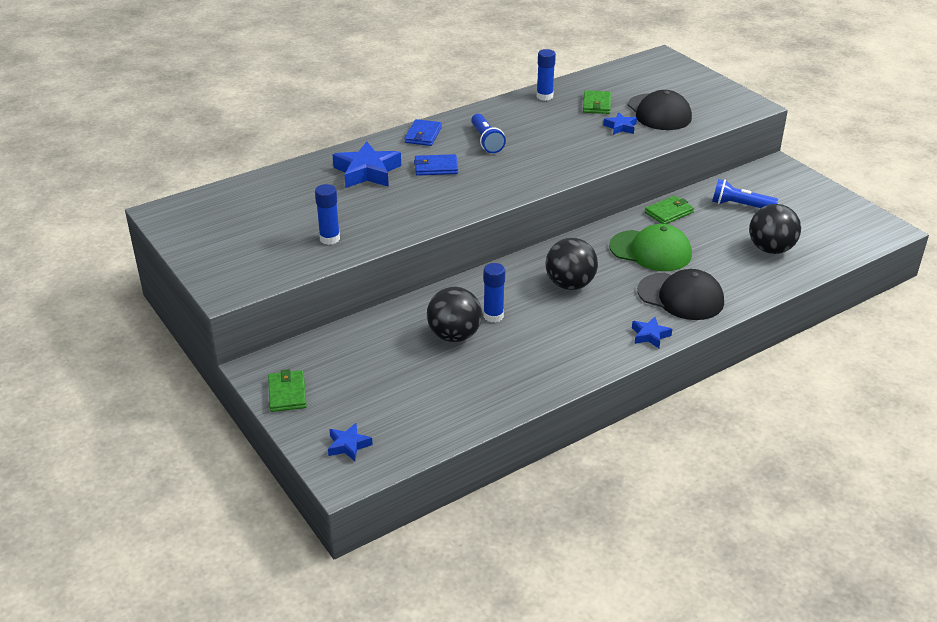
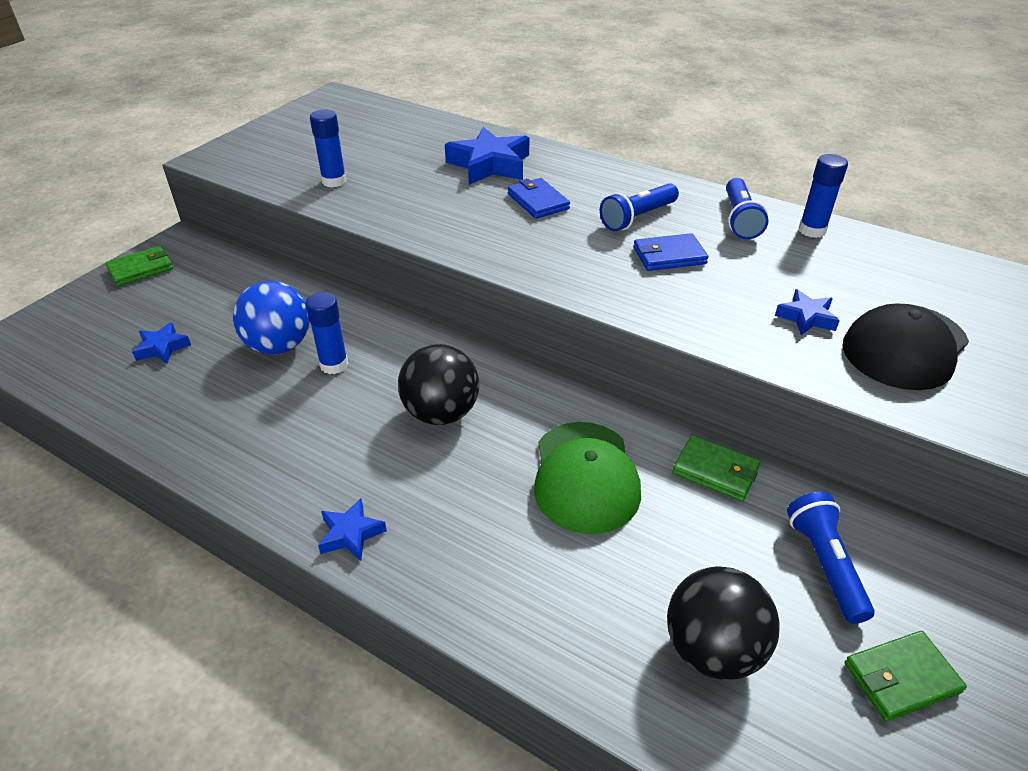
camera: 65 degrees right, 5 degrees up
blue star [328,423,373,461] -> blue star moved to [132,322,191,364]
blue wallet [404,119,442,146] -> blue wallet moved to [633,233,709,271]
black ball [427,287,482,342] -> blue ball [233,281,309,355]
green wallet [583,90,611,114] -> green wallet moved to [845,631,967,722]
black cap [637,269,724,320] -> none
none -> blue flashlight [726,178,768,240]

